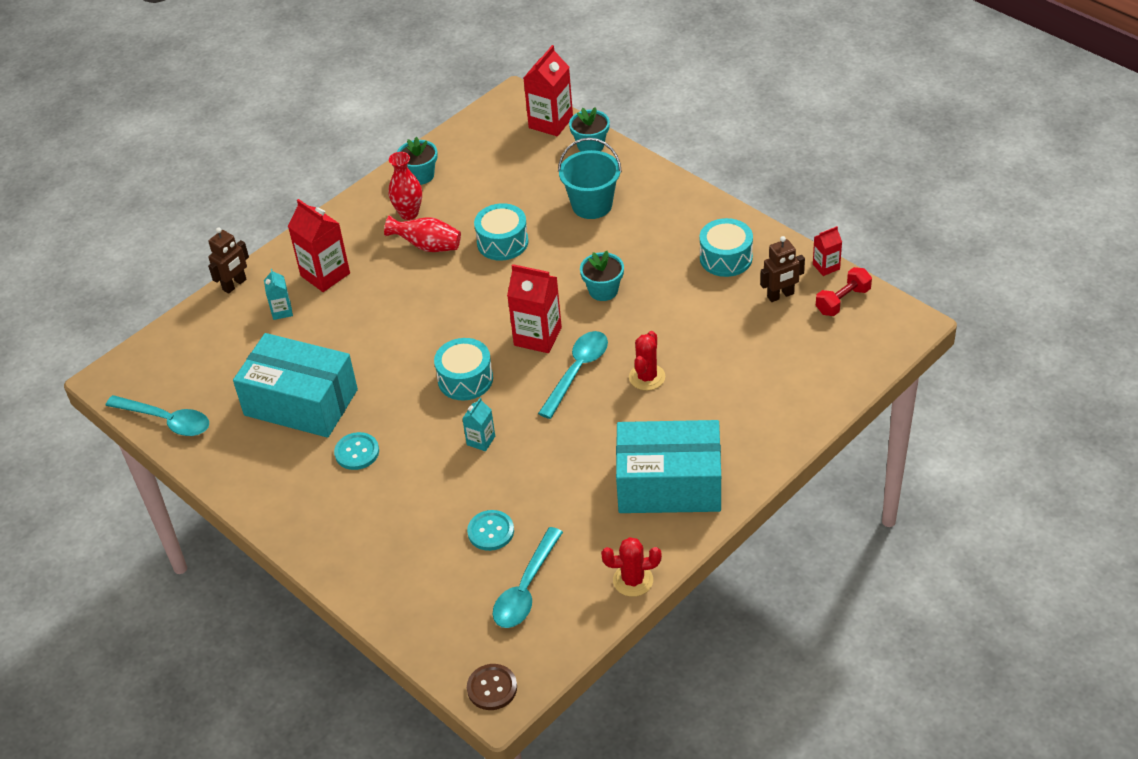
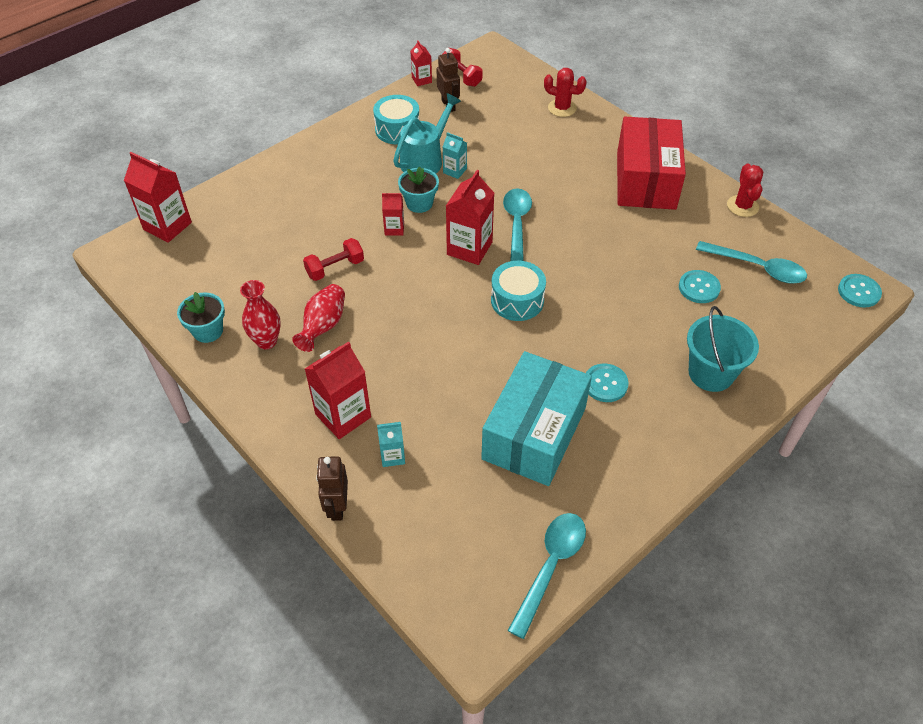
camera: 90 degrees left, 5 degrees up
brown robot [208,227,249,294] -> brown robot turned 135 degrees counterclockwise [316,457,348,521]
turquoise carton [462,398,495,451] -> turquoise carton moved to [443,132,467,179]
brown button [467,664,517,710] -> turquoise button [838,274,882,308]
turquoise drum [474,203,529,261] -> red dumbbell [303,238,364,281]
turquoise spoon [538,331,608,419] -> turquoise spoon turned 60 degrees clockwise [503,188,532,261]
turquoise bucket [558,138,622,219] -> turquoise bucket moved to [687,306,759,392]
turquoise flower pot [569,107,610,152] -> none
turquoise box [616,420,721,513] -> red box [617,117,686,210]
red cactus [629,331,665,391] -> red cactus moved to [544,68,587,117]
none -> red carton [382,193,404,236]
none -> turquoise watering can [393,93,461,174]

